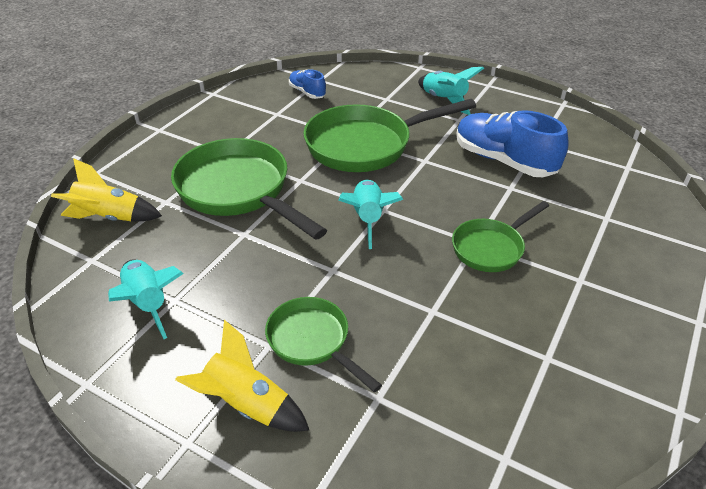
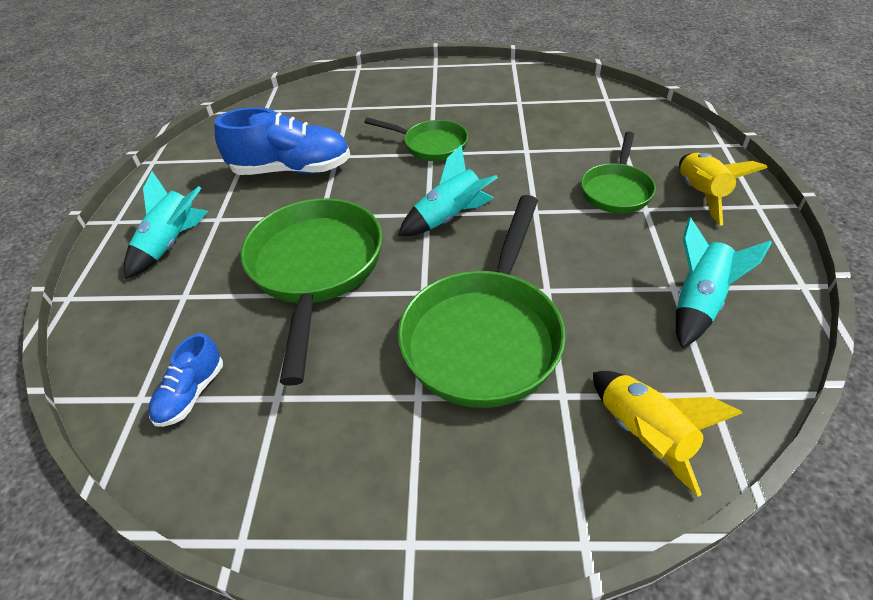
camera: 115 degrees left, 5 degrees up
green pan [304,99,476,172] -> green pan turned 135 degrees counterclockwise [241,198,383,386]
blue shoe [456,110,569,177] -> blue shoe turned 105 degrees counterclockwise [215,107,351,175]

